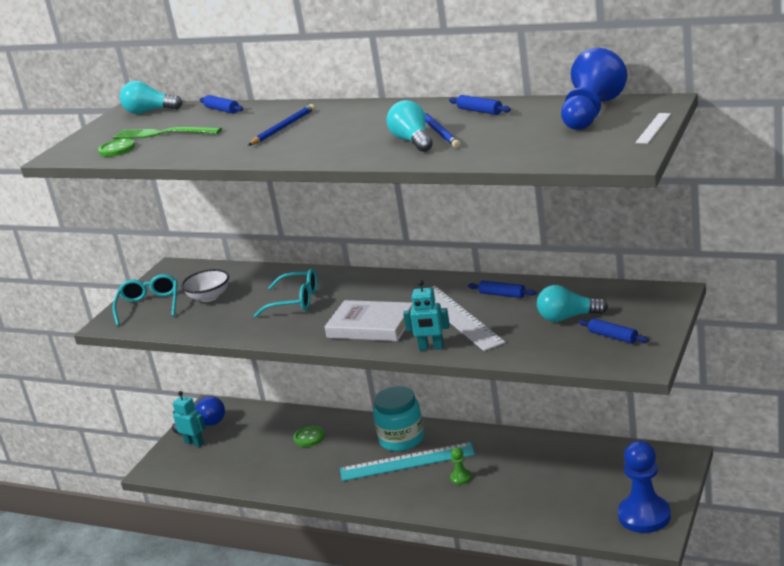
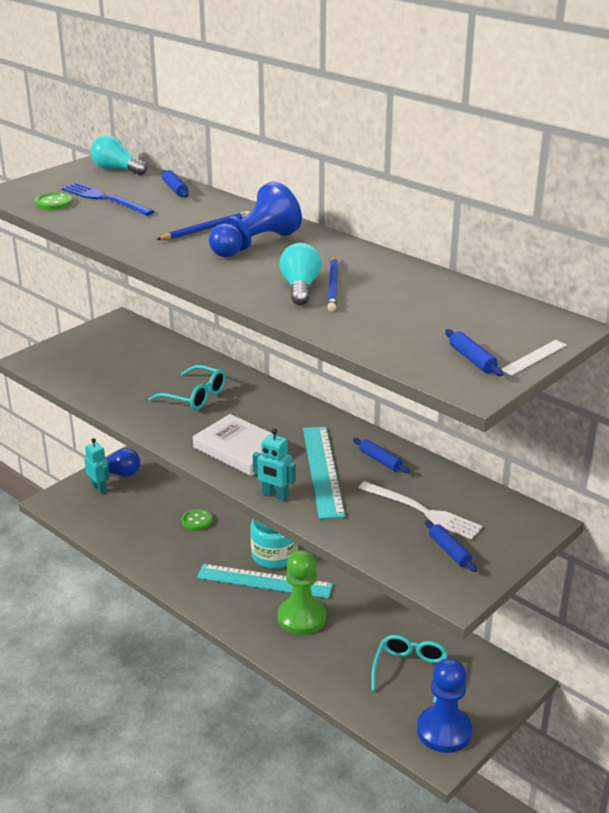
camera: 15 degrees right, 5 degrees up
green fork [113,127,222,139] -> blue fork [62,183,155,216]
turquoise glasses [113,274,178,326] -> turquoise glasses moved to [371,635,448,703]
white bowl [181,269,229,302] -> none
white ruler [430,286,506,351] -> turquoise ruler [303,427,345,519]
blue rolling pin [449,95,511,115] -> blue rolling pin moved to [445,329,503,376]
green pawn [450,447,471,485] -> green pawn [277,550,326,635], size x2.26
turquoise light bulb [537,285,608,322] -> white fork [358,481,483,540]
blue pawn [561,48,628,130] -> blue pawn moved to [209,181,302,257]

